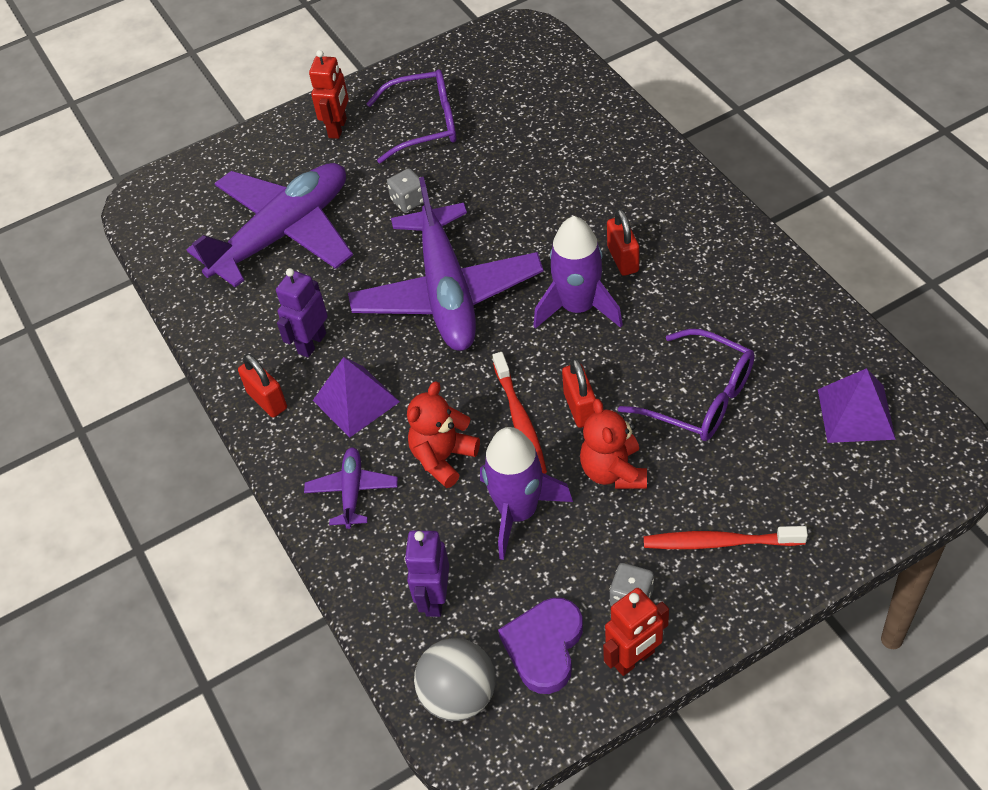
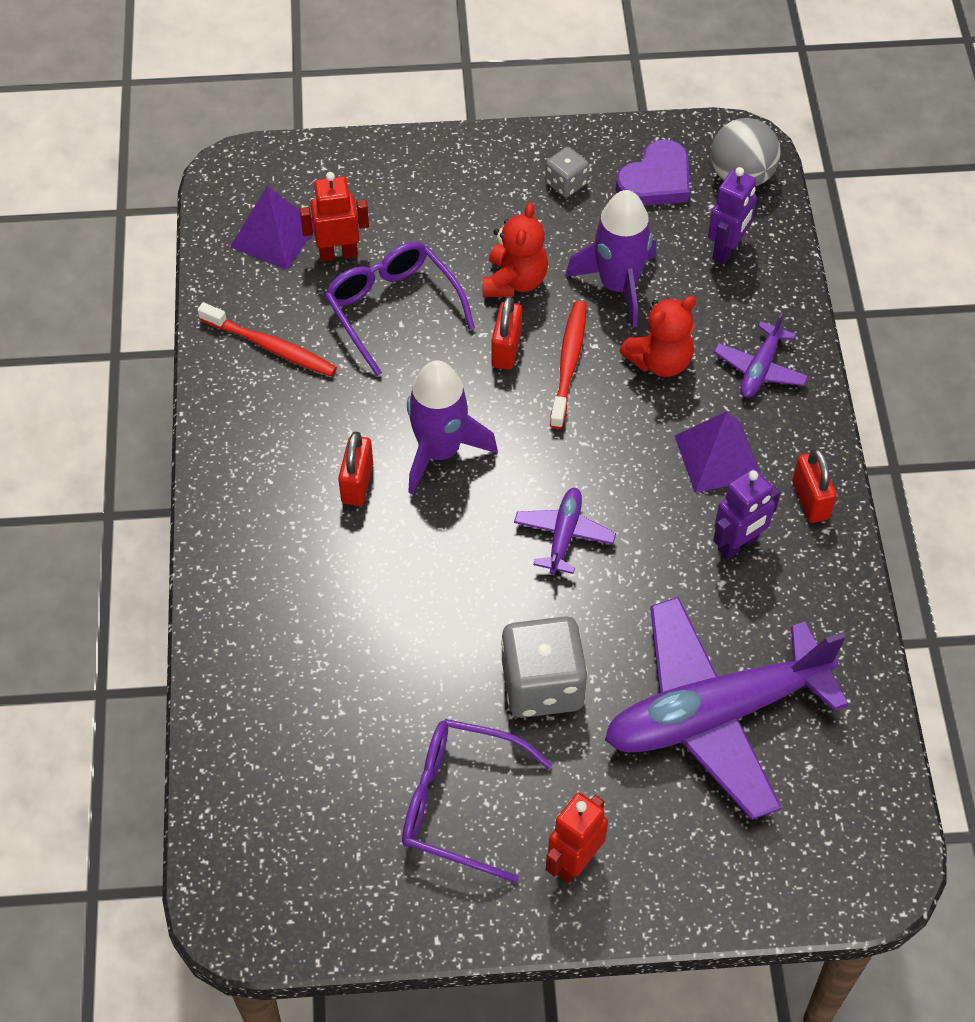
camera: 160 degrees left, 5 degrees up
purple plane [348,177,543,351] -> purple plane [514,488,616,574], size x0.44
grey dice [387,168,424,212] -> grey dice [501,616,588,718], size x1.93
red robot [603,588,669,676] -> red robot moved to [299,172,369,262]
red toothbrush [644,526,808,549] -> red toothbrush moved to [197,302,337,377]

